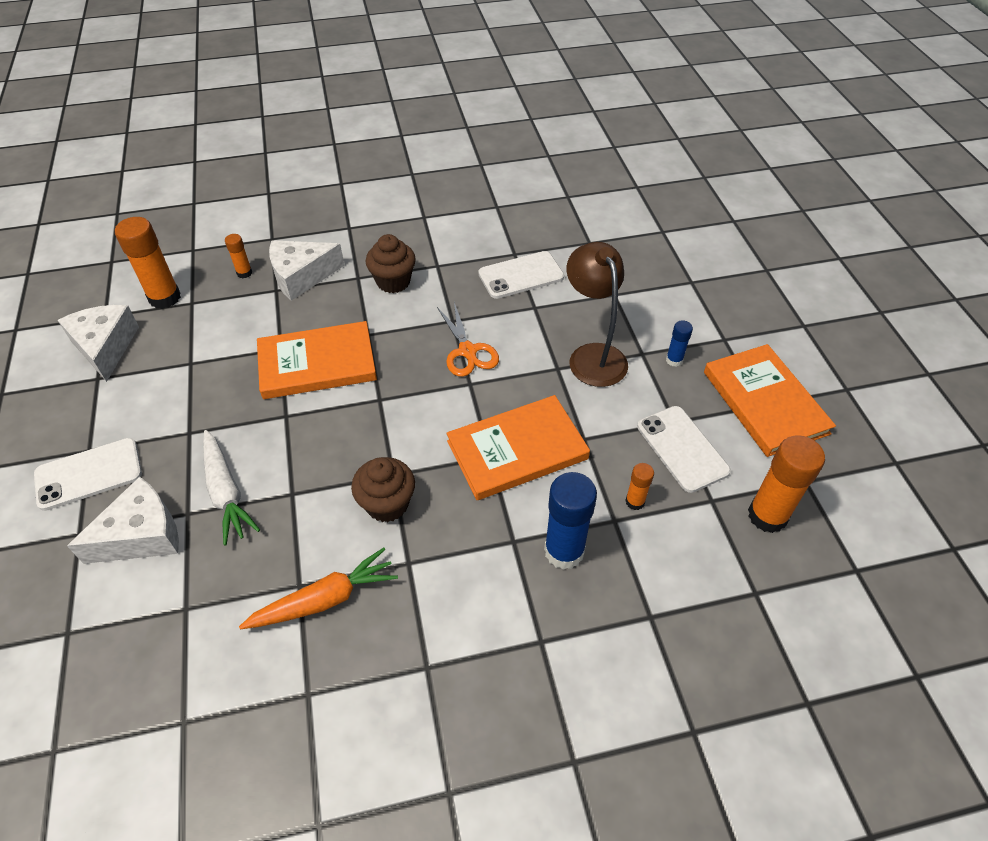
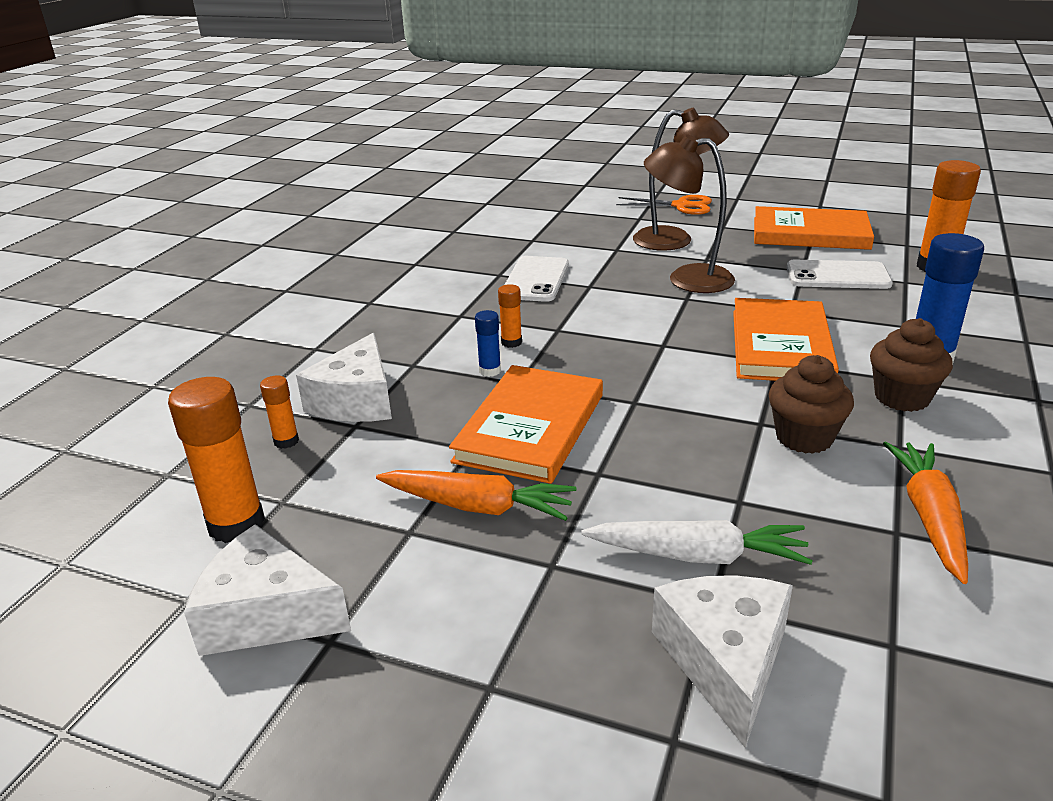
camera: 55 degrees left, 20 degrees down
white phone [34,438,142,511] -> none
brown cupcake [365,234,416,293] -> brown cupcake moved to [870,318,953,412]
orange scissors [437,302,499,377] -> orange scissors moved to [616,195,712,215]
orange glue stick [625,463,654,510] -> orange glue stick moved to [498,284,522,348]
blue glue stick [666,320,693,367] -> blue glue stick moved to [475,310,501,377]
none -> orange carrot [376,470,576,521]
none -> brown lamp [633,107,729,251]

